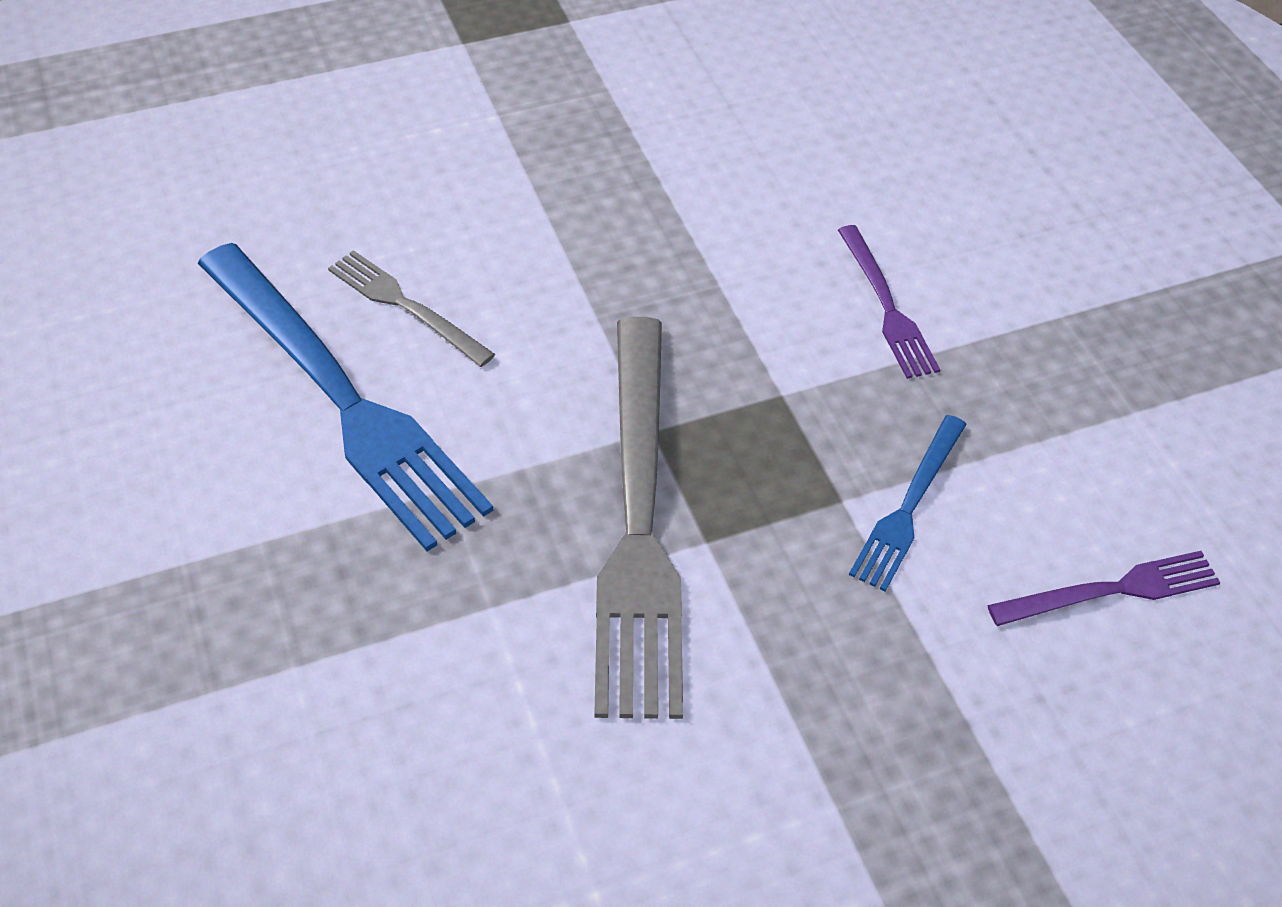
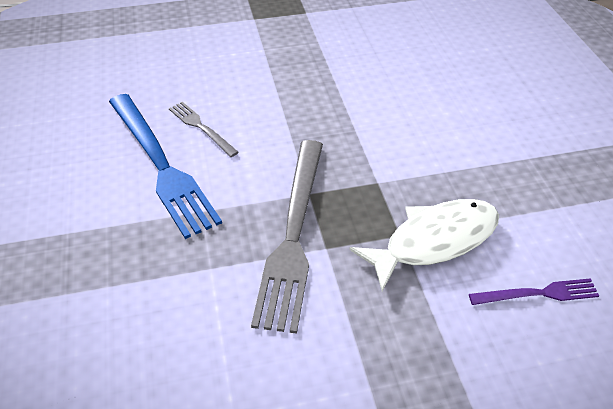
camera: 10 degrees right, 5 degrees down
purple fork [838,225,940,379] -> none
blue fork [849,415,967,592] -> white fish [349,199,499,292]

